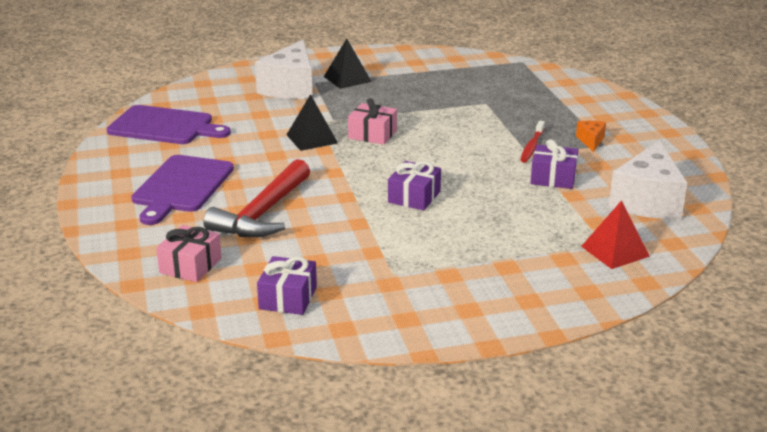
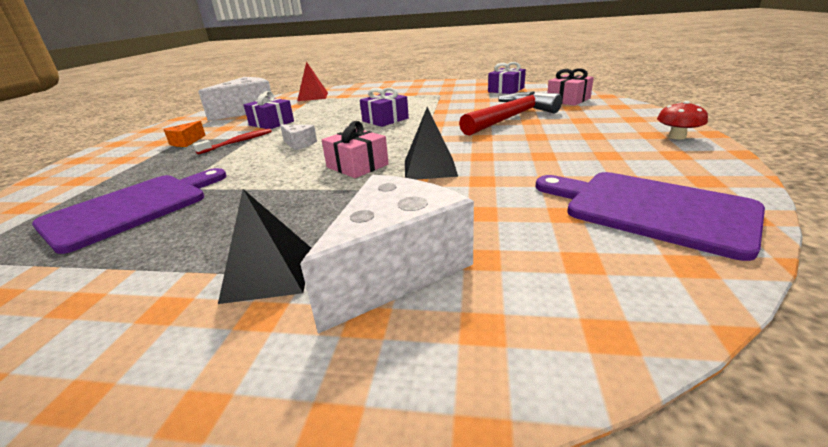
camera: 155 degrees left, 0 degrees up
purple cutting board [131,155,234,225] -> purple cutting board moved to [32,168,227,254]
none -> white cheese [280,125,317,150]
none -> red mushroom [657,101,708,139]

